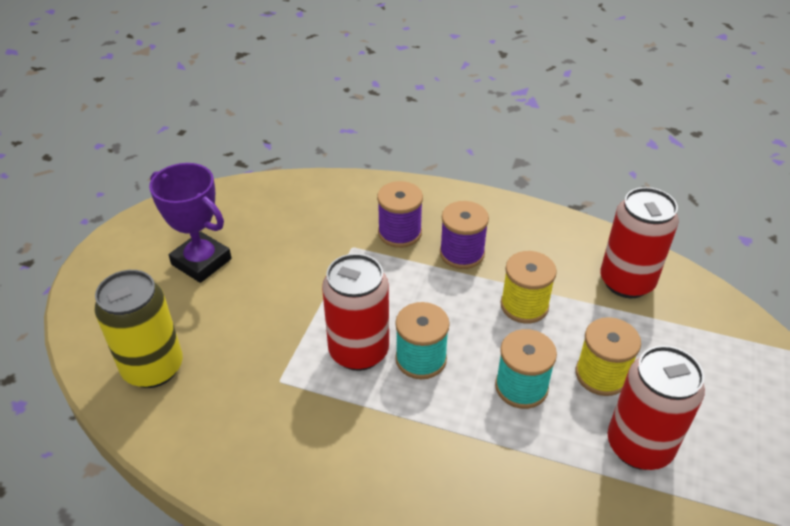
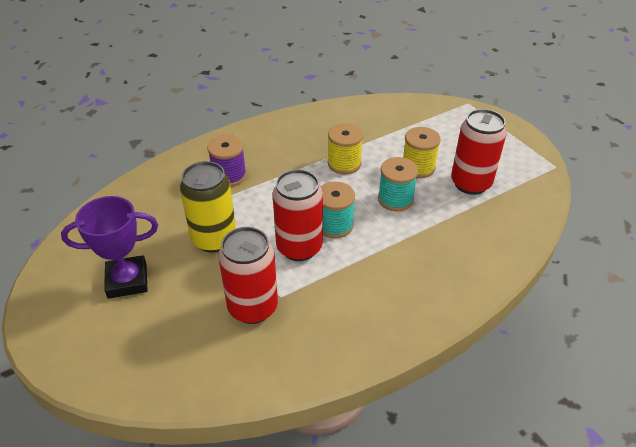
camera: 50 degrees left, 0 degrees up
yellow can [94,270,183,388] -> yellow can moved to [180,161,236,253]
purple spool [440,201,489,269] -> none
red can [600,187,679,298] -> red can moved to [218,227,278,324]

